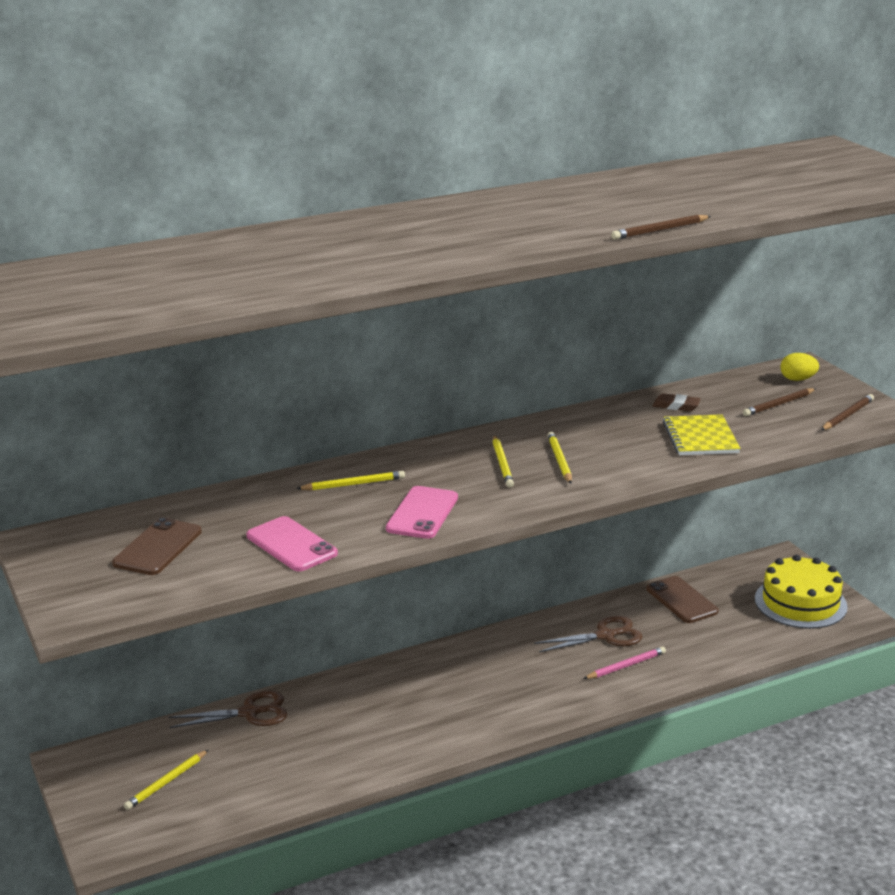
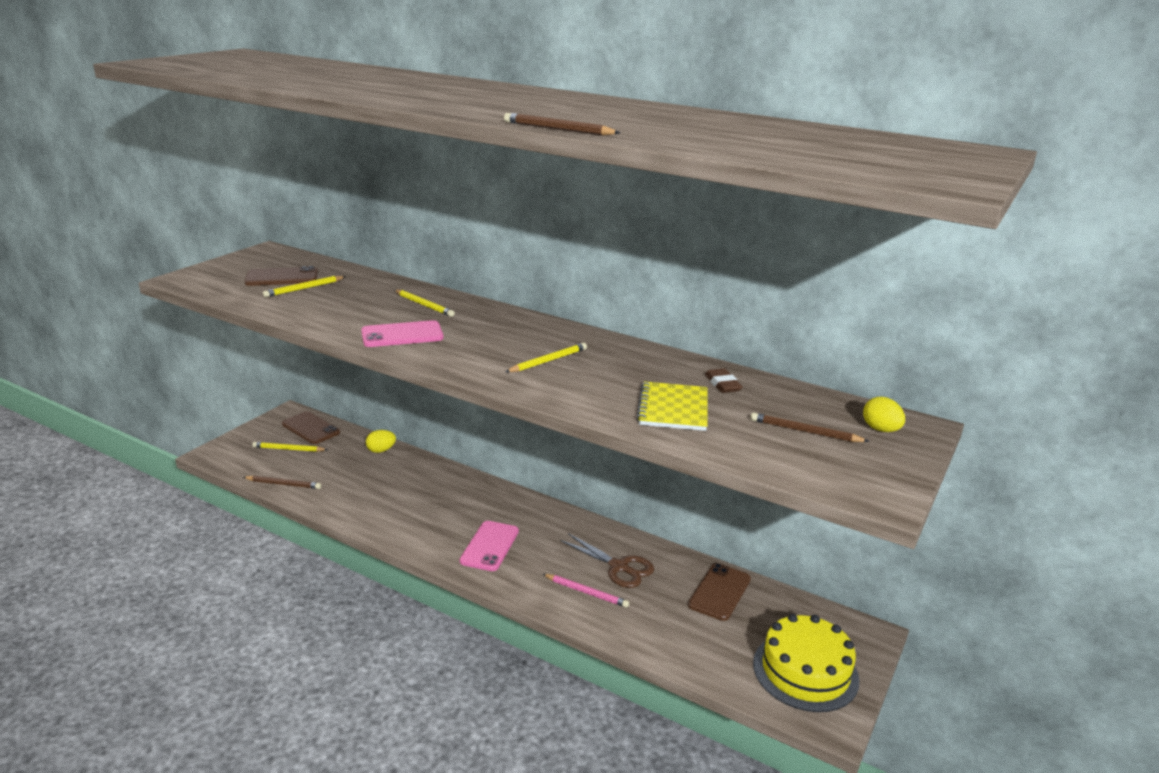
camera: 55 degrees right, 0 degrees up
brown scissors [168,691,287,728] -> yellow egg [366,430,396,453]
pink phone [246,516,338,571] -> pink phone moved to [460,521,519,571]
yellow pencil [493,435,514,487] -> yellow pencil moved to [263,276,346,297]
yellow notebook [663,414,741,455] -> yellow notebook turned 45 degrees counterclockwise [637,382,707,431]
brown pencil [821,394,874,430] -> brown pencil moved to [243,476,321,489]
none -> brown phone [282,411,340,444]

